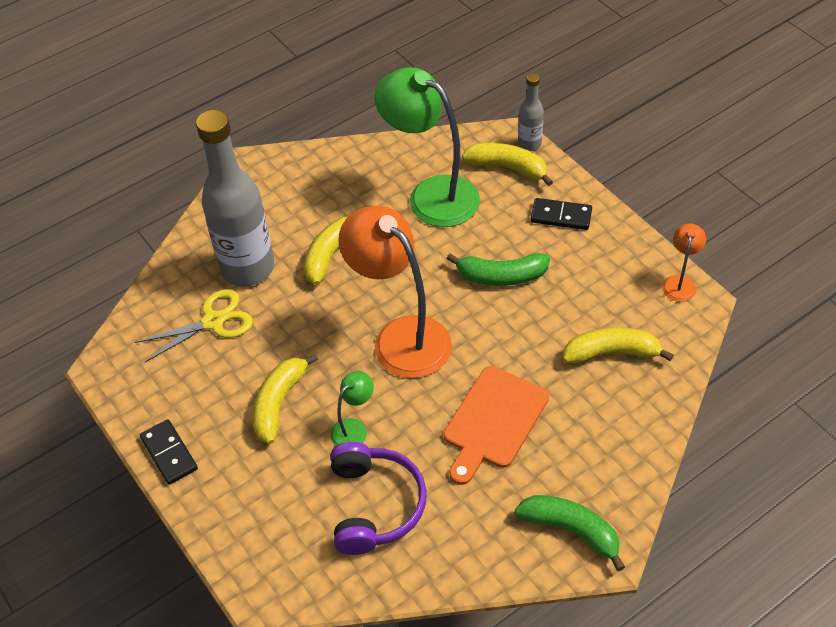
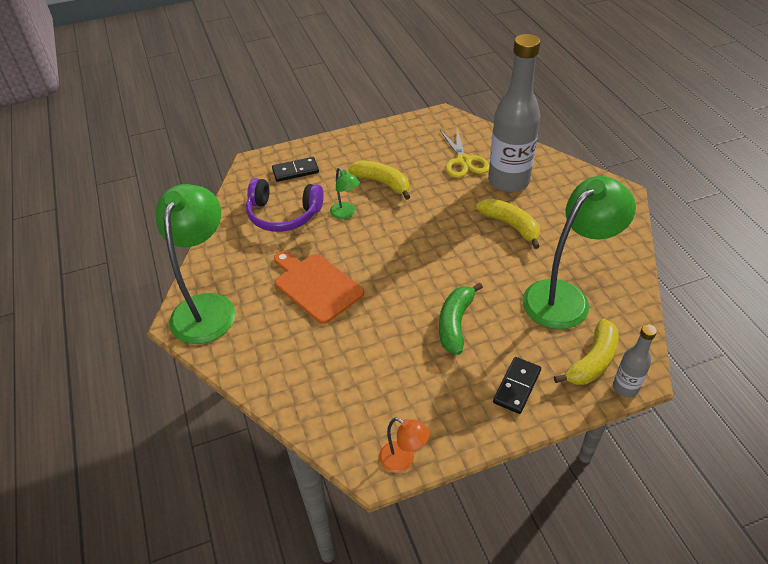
camera: 105 degrees right, 5 degrees down
black domino [140,419,198,485] -> black domino moved to [272,157,319,182]
orange lamp [338,206,452,378] -> none
green banana [515,495,625,571] -> green lamp [156,184,235,344]
yellow banana [563,327,674,364] -> none

